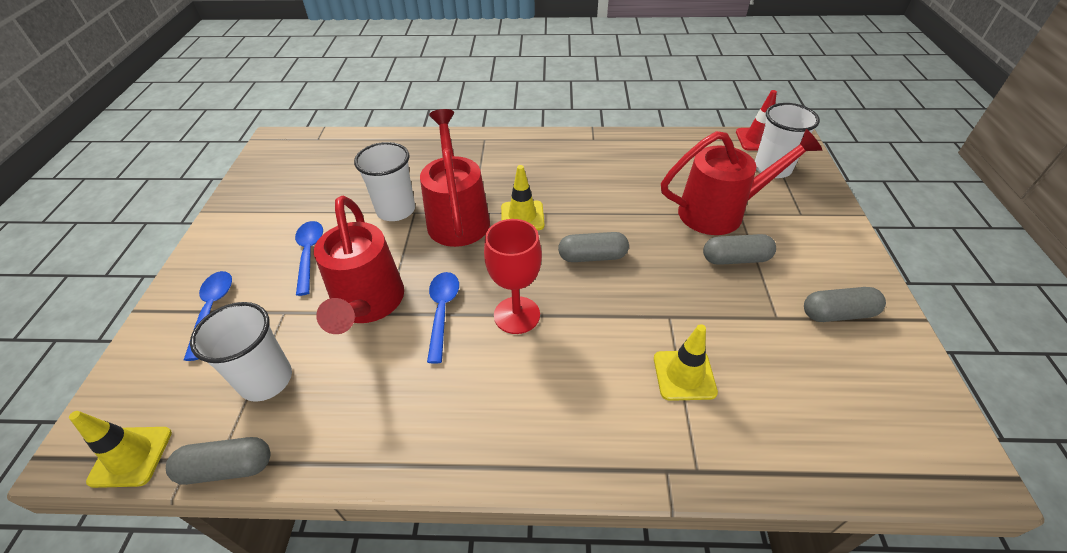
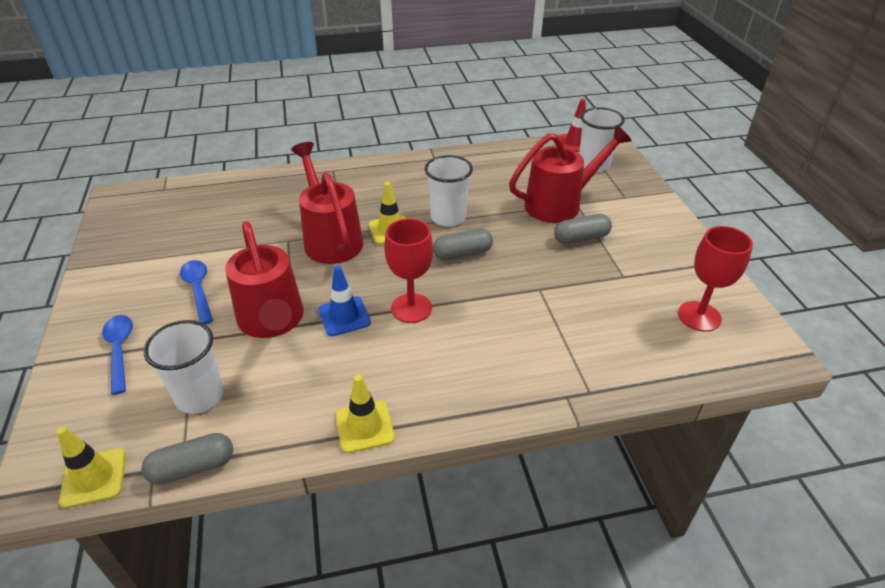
camera: 15 degrees left, 5 degrees down
white cup [354,142,415,221] -> white cup moved to [425,155,473,226]
blue spoon [427,272,459,364] -> blue traffic cone [318,265,371,336]
yellow traffic cone [654,324,718,401] -> yellow traffic cone moved to [336,375,395,453]
grey capsule [804,287,886,322] -> none
none -> red goblet [678,226,753,332]

